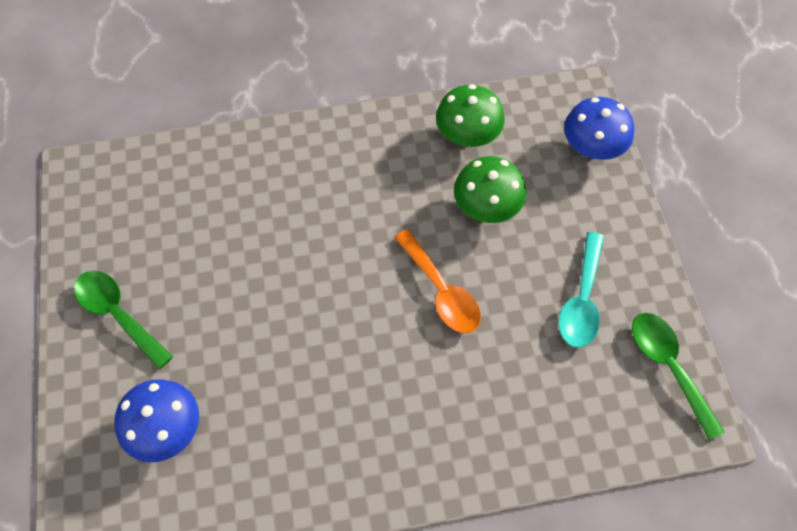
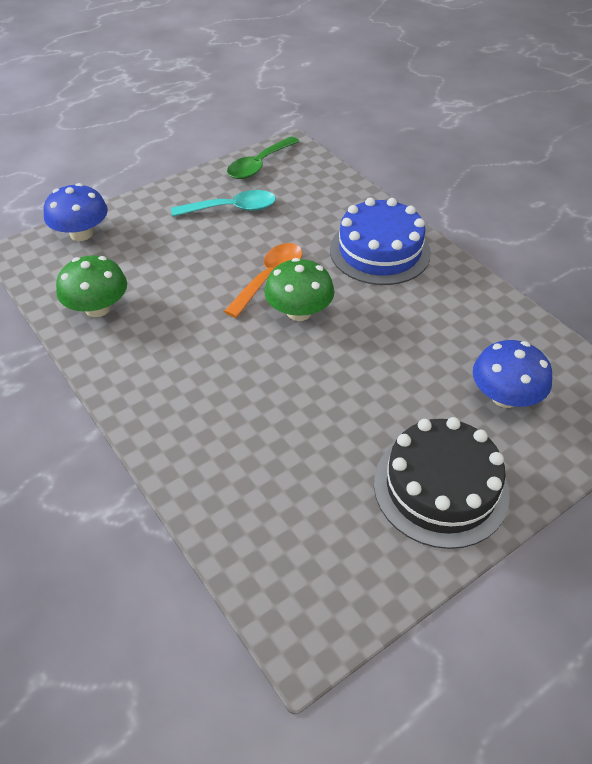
camera: 115 degrees left, 15 degrees down
green spoon [74,271,173,369] -> black cake [374,417,510,549]
green mushroom [454,156,526,223] -> green mushroom moved to [264,258,334,321]
none -> blue cake [330,198,431,285]

